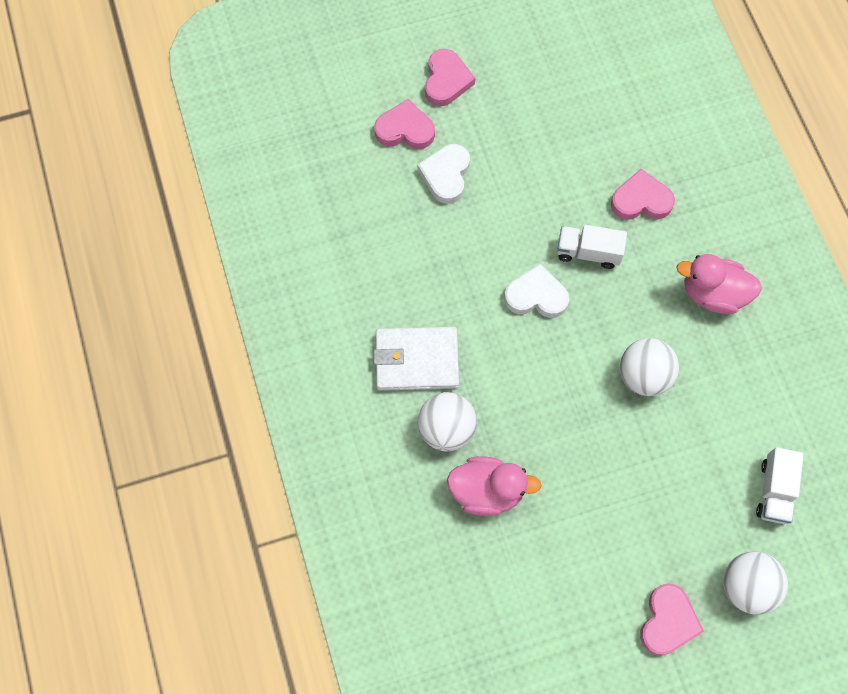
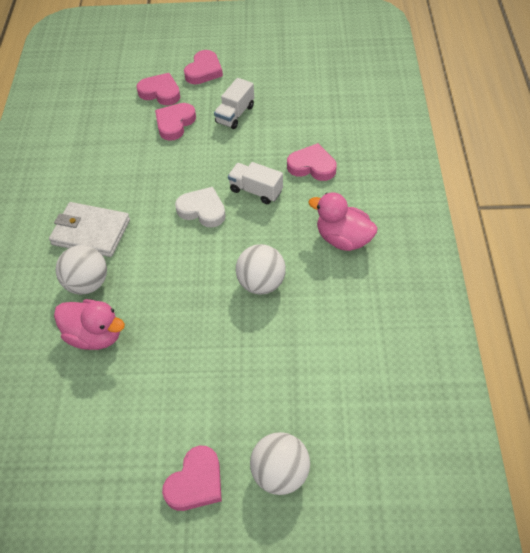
camera: 20 degrees right, 15 degrees down
white heart [417,144,470,204] -> pink heart [155,103,196,141]
white truck [756,447,804,524] -> white truck moved to [214,78,254,129]

